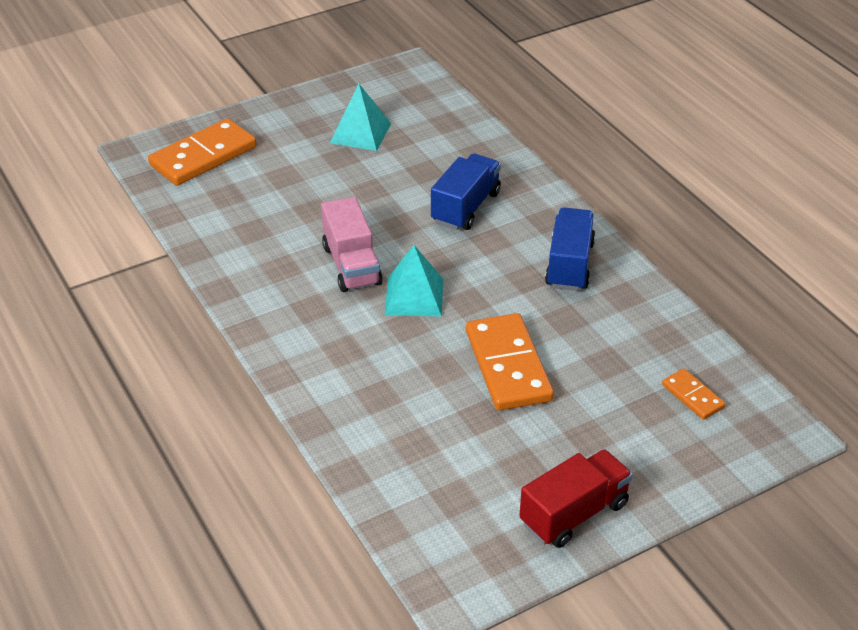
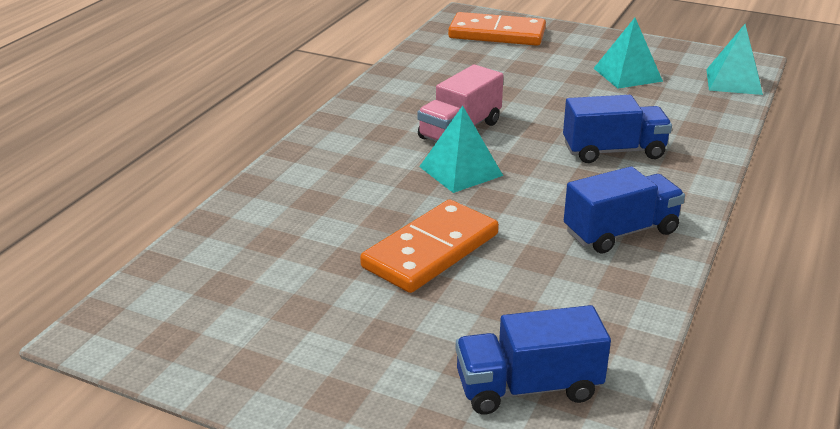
camera: 55 degrees right, 10 degrees down
red truck [519,449,633,548] -> none
orange domino [662,368,726,420] -> blue truck [456,305,611,415]
none -> turquoise pyramid [706,24,763,95]

